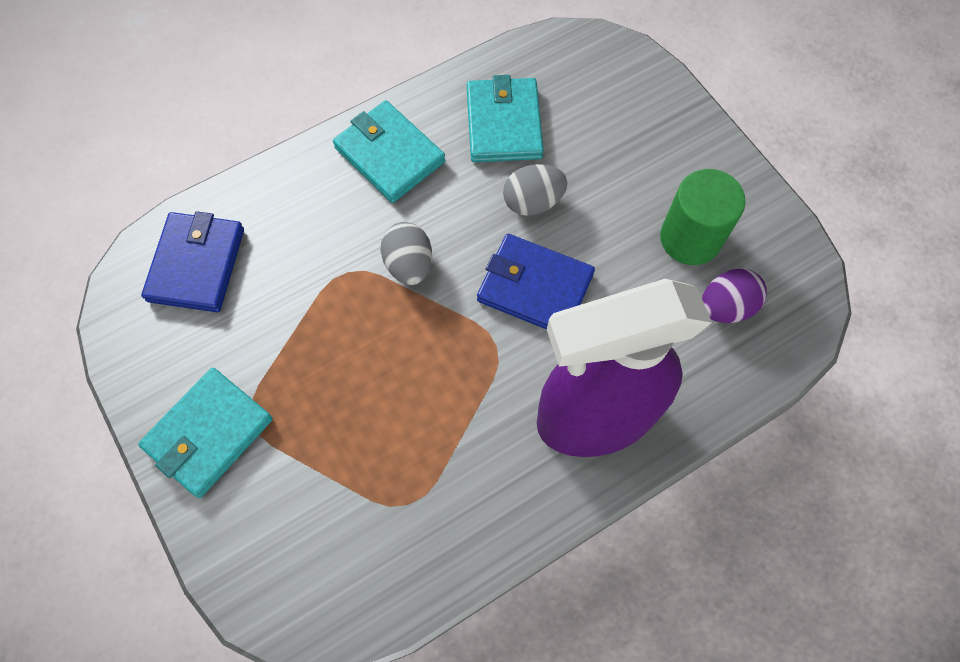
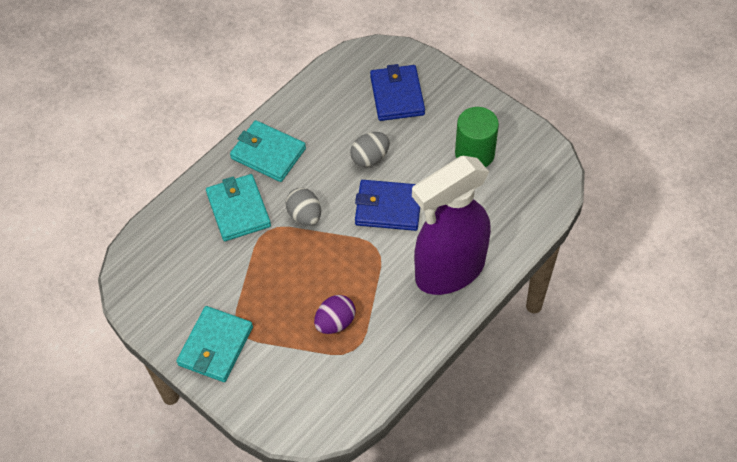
camera: 15 degrees left, 10 degrees down
blue wallet [141,211,244,312] -> blue wallet moved to [370,64,425,121]
turquoise wallet [467,75,544,162] -> turquoise wallet moved to [206,174,271,241]
purple egg [702,268,767,323] -> purple egg moved to [314,295,355,334]

